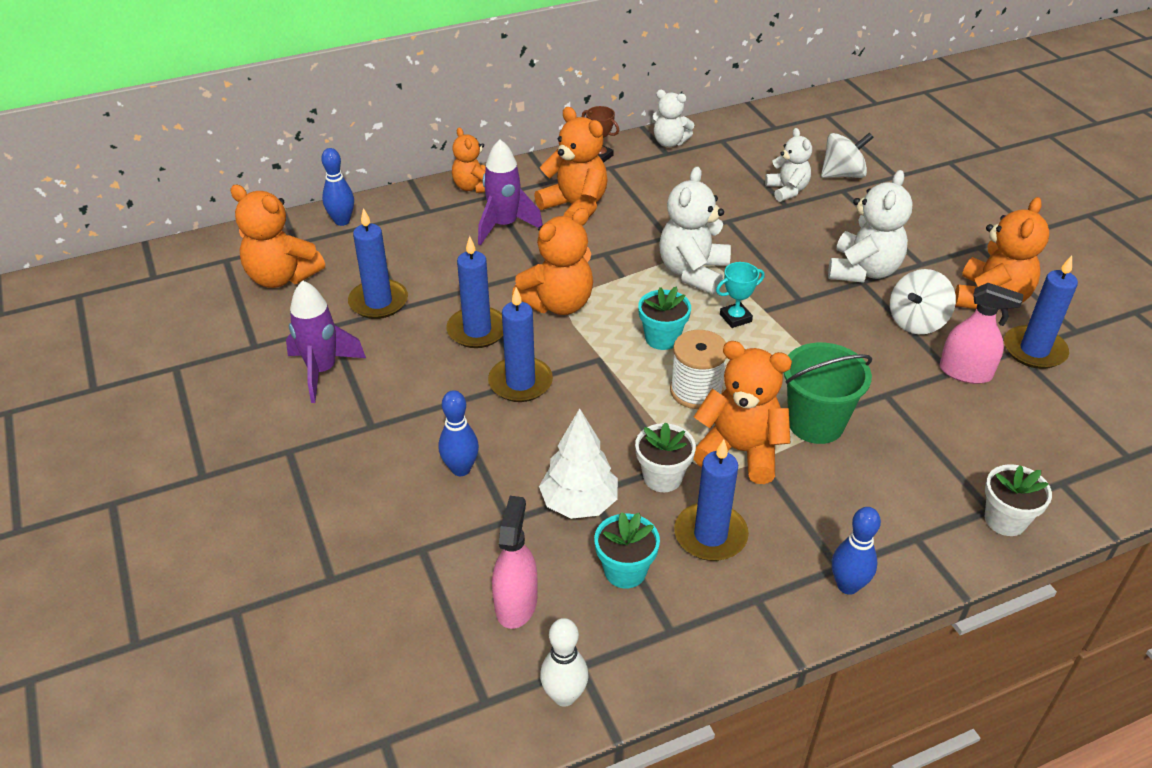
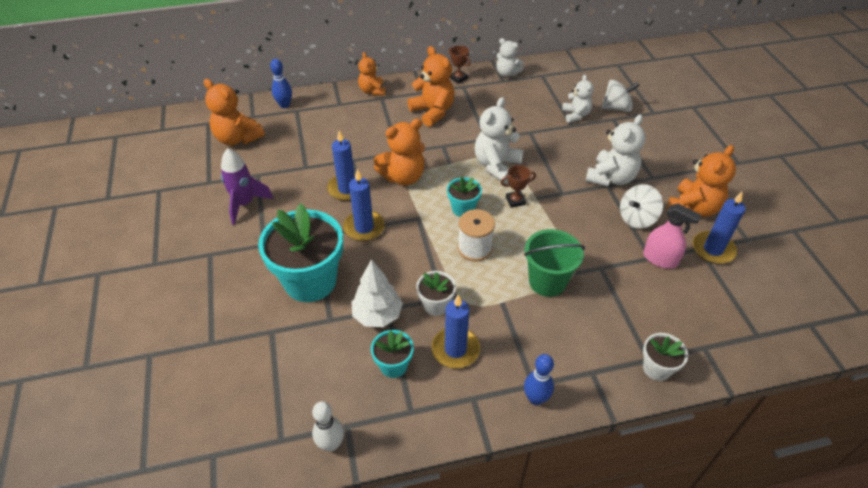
camera: 10 degrees right, 5 degrees up
blue candle [348,208,408,319] -> none
blue bowling pin [439,390,479,476] -> turquoise flower pot [258,203,343,302]
purple rocket [478,139,543,245] -> none
pink spray bottle [492,496,538,629] -> none
orange teddy bear [693,341,792,484] -> none
turquoise trophy [716,262,765,328] -> brown trophy [501,165,536,208]

